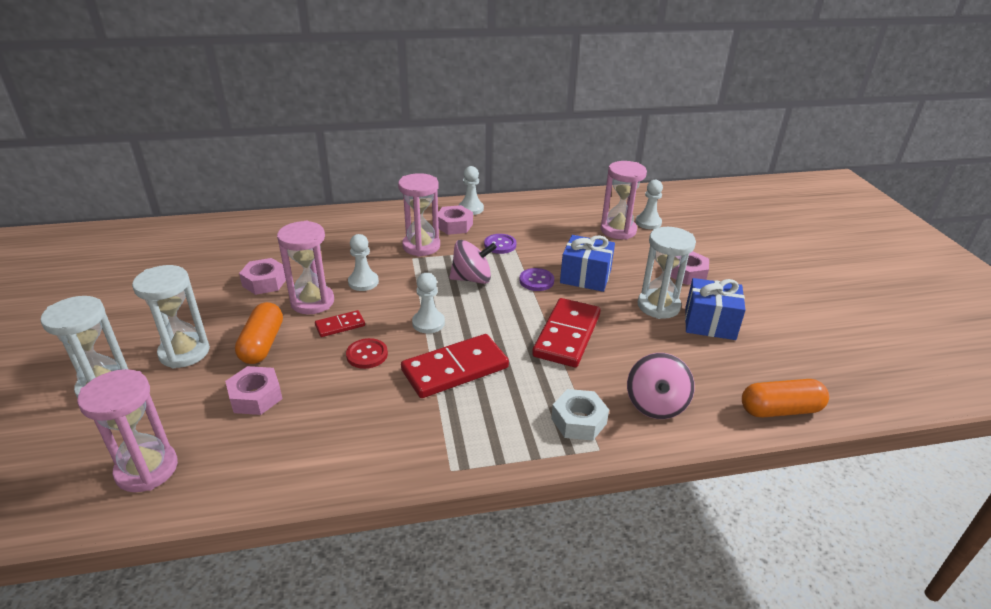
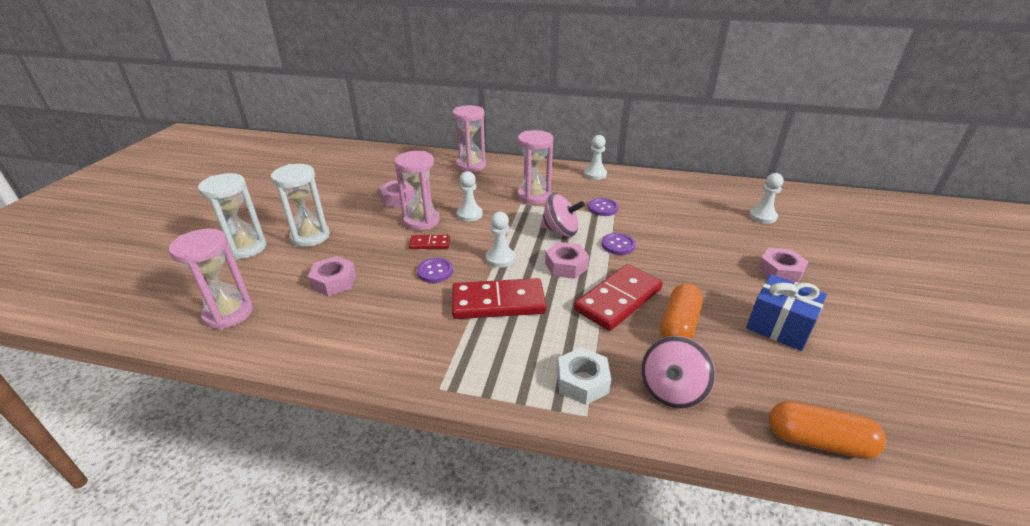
camera: 25 degrees right, 0 degrees up
orange capsule [235,302,283,364] -> orange capsule moved to [660,283,703,339]
red button [346,338,388,369] -> purple button [417,258,453,283]
pink nut [438,205,473,235] -> pink nut moved to [545,242,589,279]
blue gift [560,235,615,292] -> none
pink hourglass [601,161,647,240] -> pink hourglass moved to [452,105,486,172]
white hourglass [638,227,696,319] -> none

